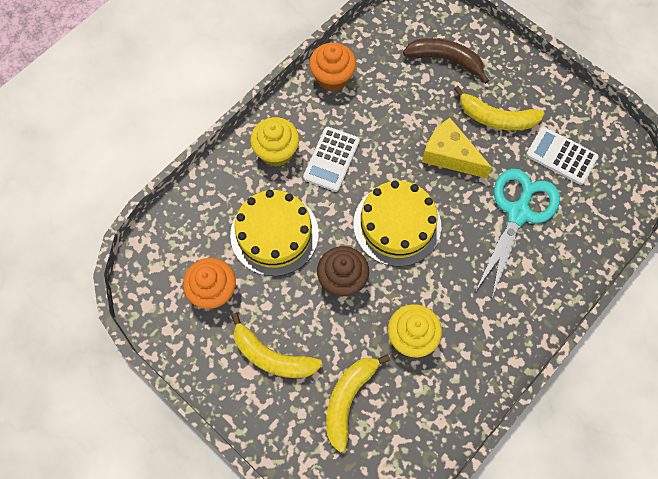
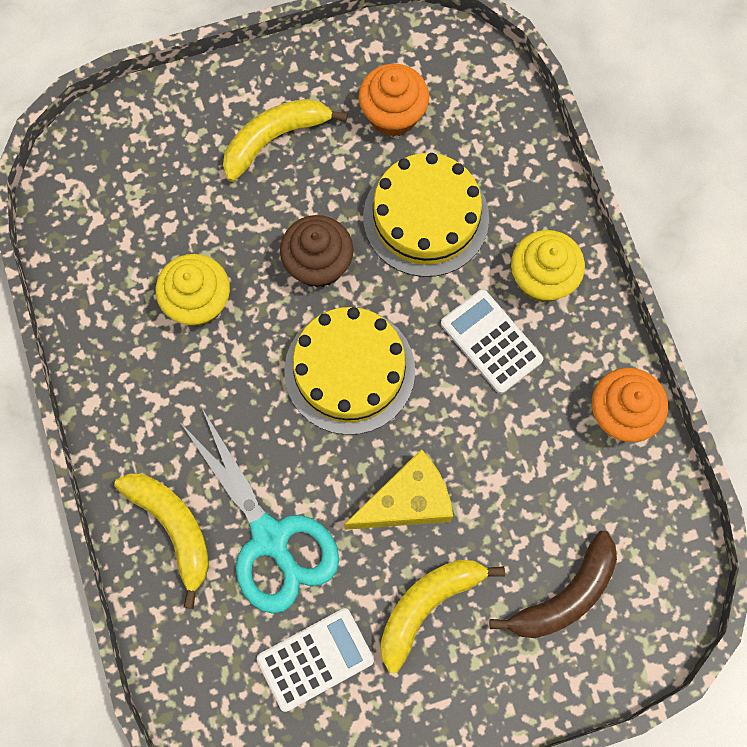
camera: 120 degrees right, 5 degrees up
yellow banana [326,354,390,453] -> yellow banana moved to [114,474,209,609]

